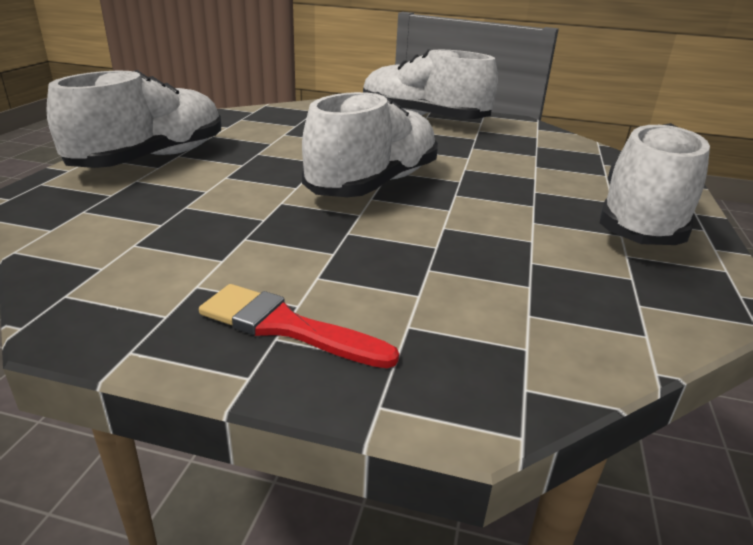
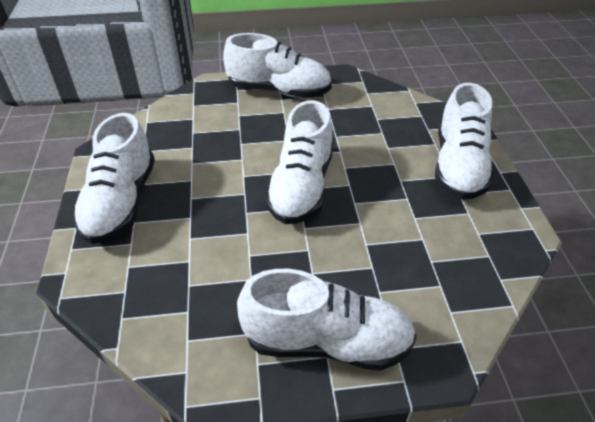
camera: 160 degrees right, 15 degrees up
red brush [199,284,399,368] -> white shoe [223,33,332,98]

